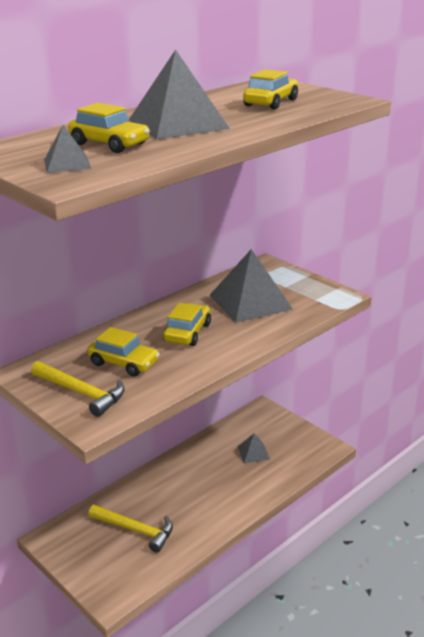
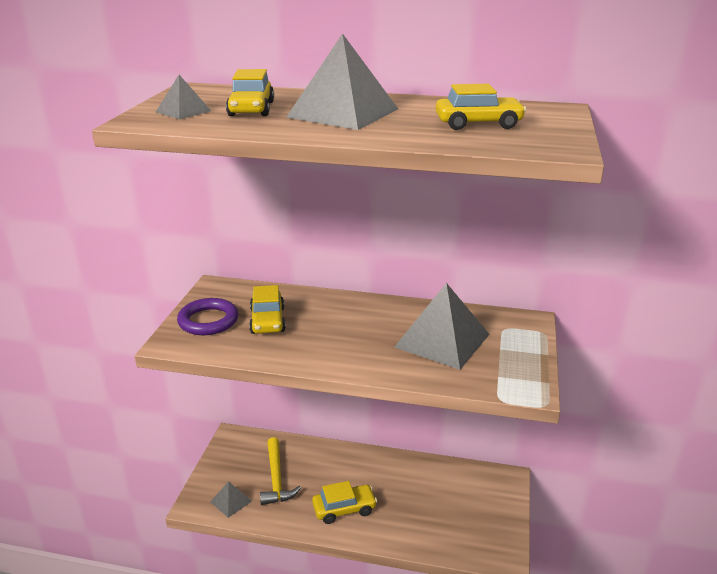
camera: 55 degrees right, 0 degrees up
yellow hammer [31,361,125,417] -> purple ring [177,298,238,335]
yellow car [163,303,211,346] -> yellow car moved to [312,481,377,524]
grey pyramid [238,434,270,463] -> grey pyramid moved to [210,481,252,518]

